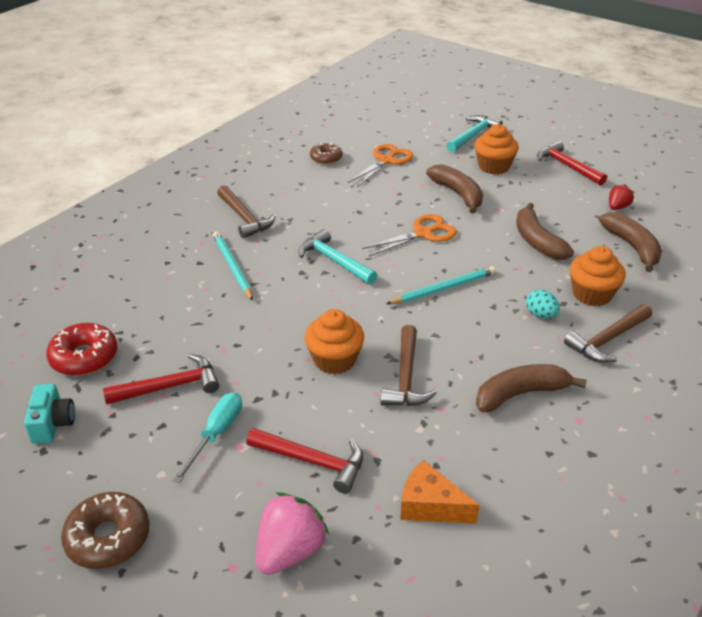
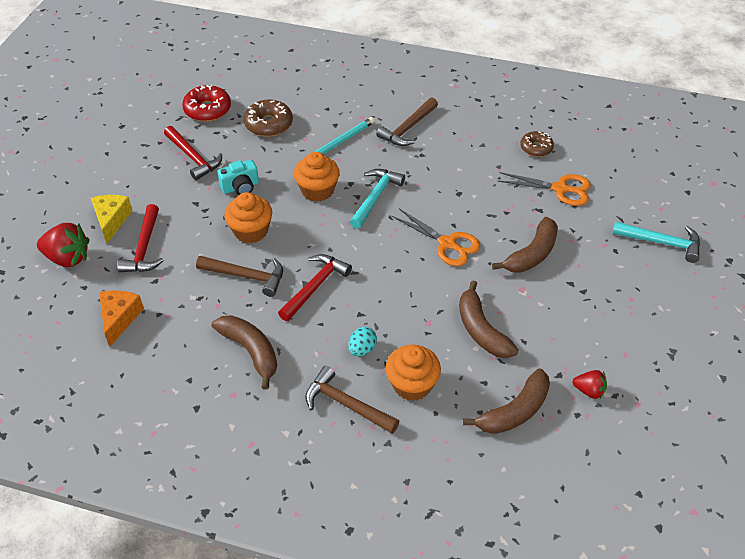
camera: 70 degrees right, 10 degrees up
turquoise camera [24,384,75,444] -> turquoise camera moved to [217,160,259,195]
brown donut [61,492,150,569] -> brown donut moved to [244,100,293,137]
turquoise screwdriver [173,392,242,483] -> none
pink strawberry [256,492,329,575] -> red strawberry [37,223,90,267]
brown hammer [380,325,437,406] -> brown hammer turned 150 degrees counterclockwise [196,256,283,297]
turquoise pencil [386,266,496,304] -> none
orange cupcake [475,124,519,174] -> orange cupcake moved to [294,152,340,202]
brown banana [516,203,574,260] -> brown banana turned 75 degrees counterclockwise [459,280,518,358]
red hammer [537,141,607,185] -> red hammer moved to [278,254,352,321]
none -> yellow cheese [91,195,133,244]

